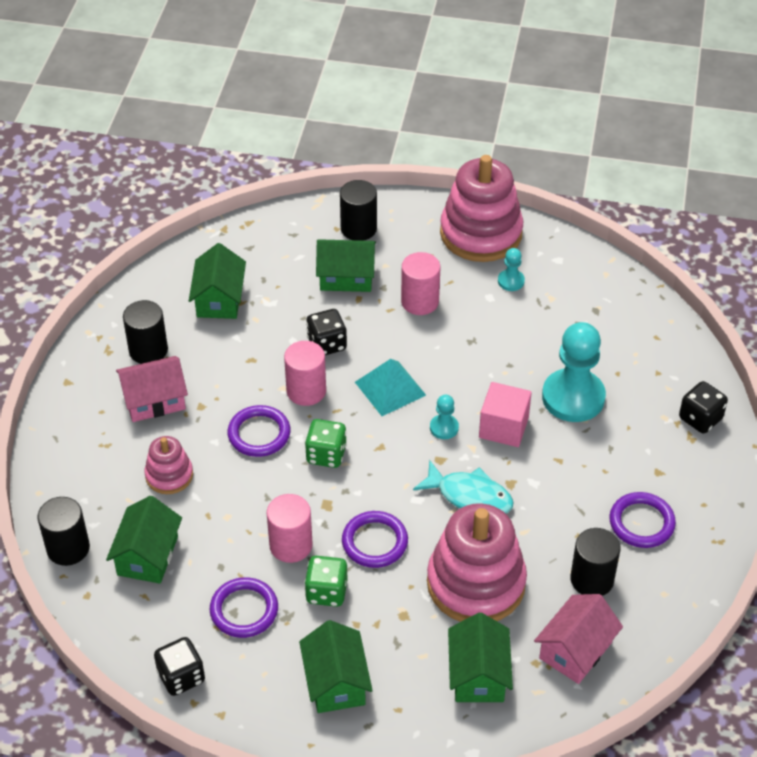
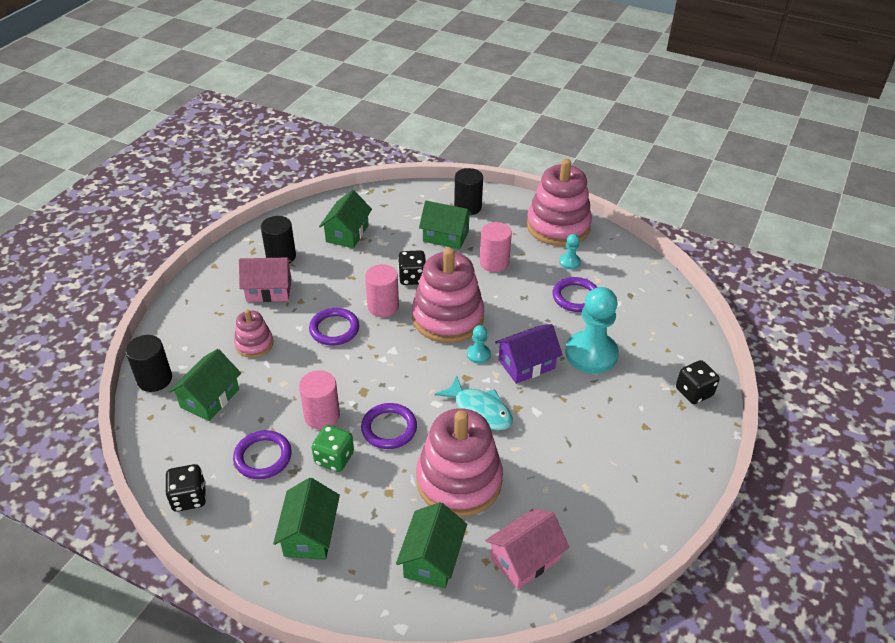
camera: 15 degrees right, 5 degrees down
green dice [305,419,347,468] -> none
turquoise pyramid [355,359,426,416] -> pink stacking toy [412,248,484,343]
pink cube [479,382,532,447] -> purple house [495,324,563,384]
black cylinder [570,528,621,596] -> none
purple ring [609,492,676,548] -> purple ring moved to [552,277,597,312]

